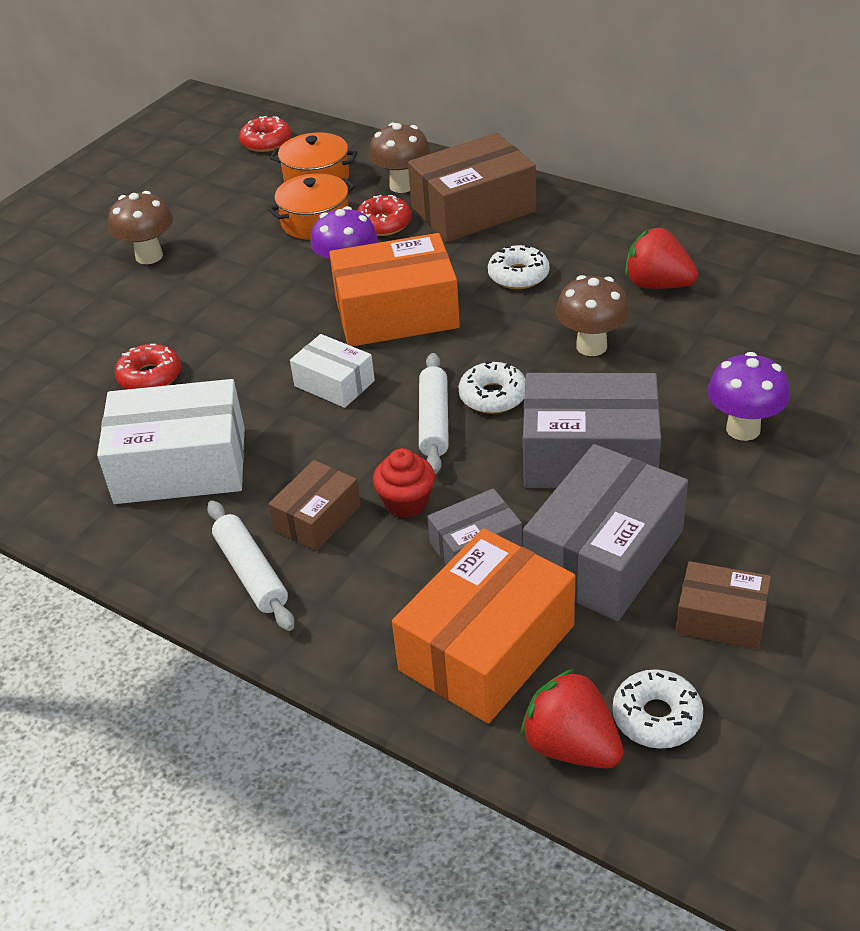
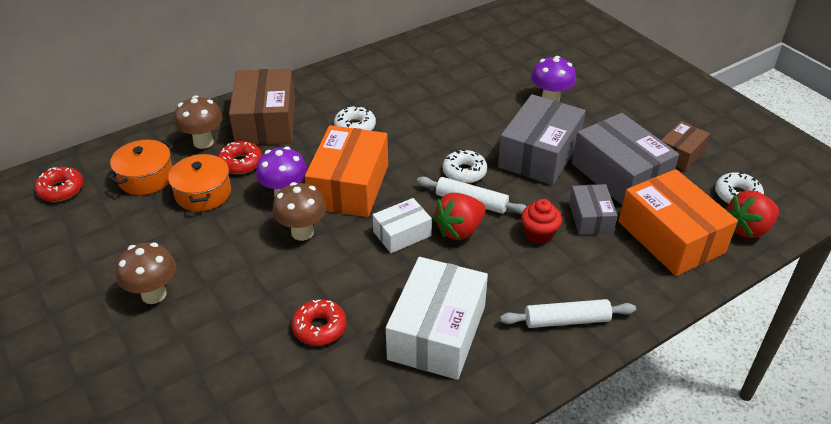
camera: 70 degrees left, 0 degrees up
brown box [268,460,361,551] -> none
brown mushroom [556,275,630,356] -> brown mushroom moved to [272,182,326,241]
red strawberry [625,228,698,289] -> red strawberry moved to [433,193,486,240]

